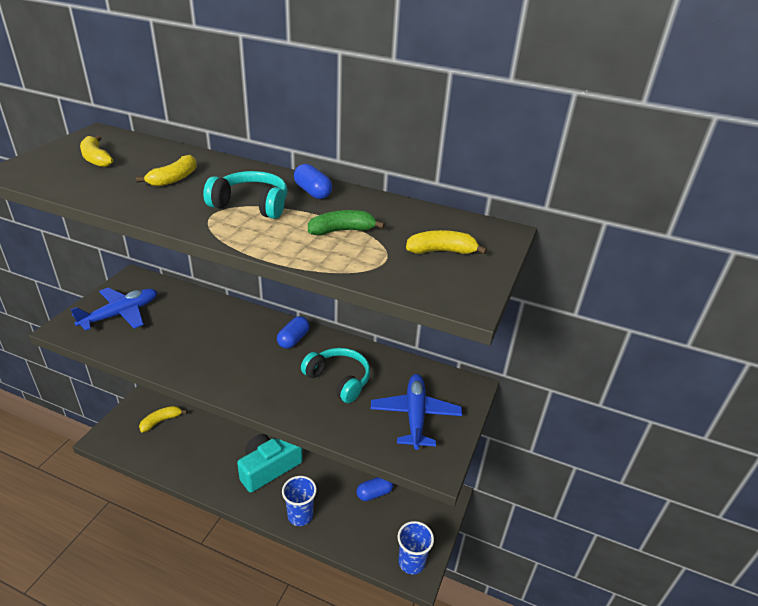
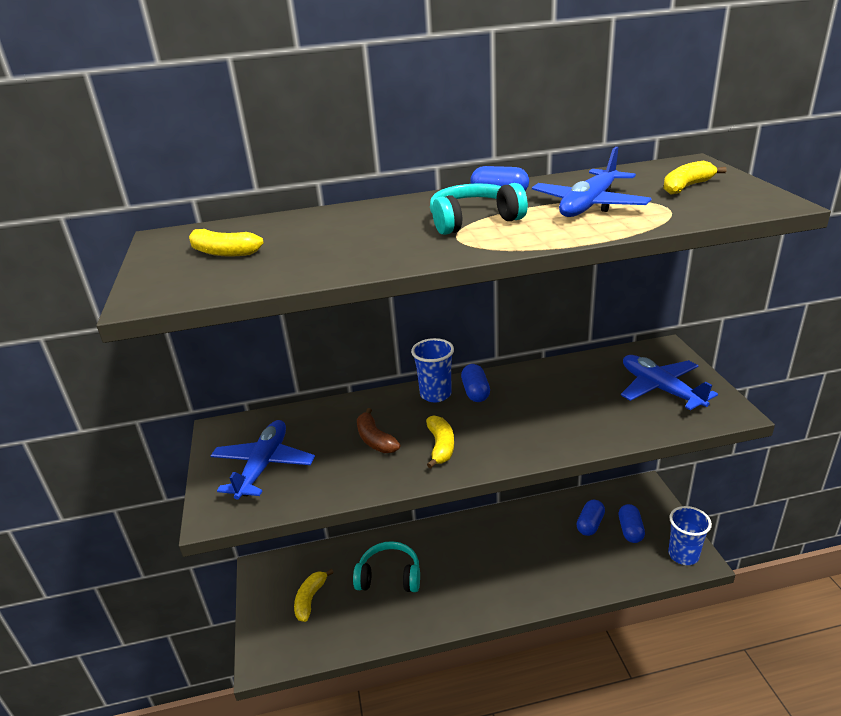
camera: 30 degrees left, 5 degrees down
yellow banana [136,155,197,187] -> yellow banana moved to [426,415,454,469]
turquoise camera [237,434,303,493] -> none
blue cup [282,476,317,526] -> blue cup moved to [411,338,454,402]
turquoise headphones [301,348,370,403] -> turquoise headphones moved to [353,541,420,592]
green banana [308,210,385,235] -> blue plane [532,147,652,217]
none -> brown banana [357,408,400,453]
none -> blue capsule [619,504,645,543]

